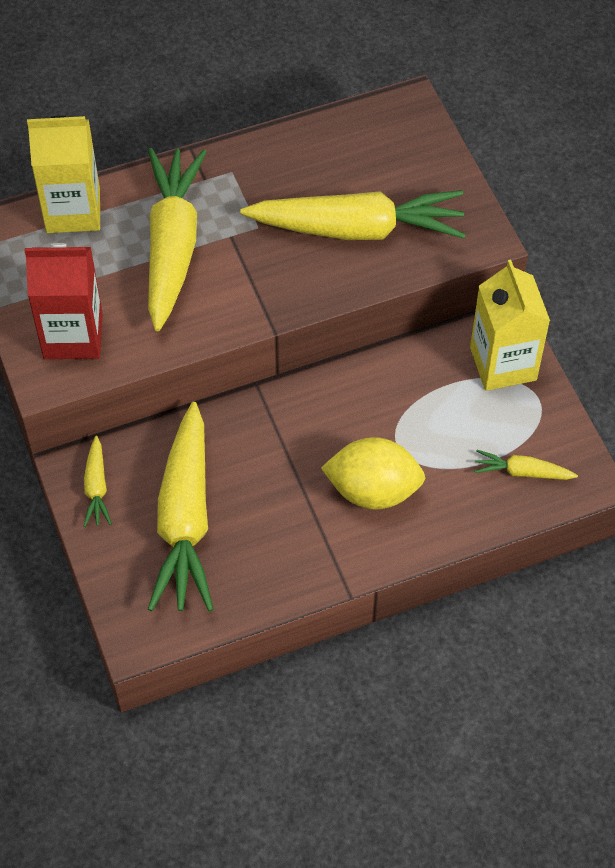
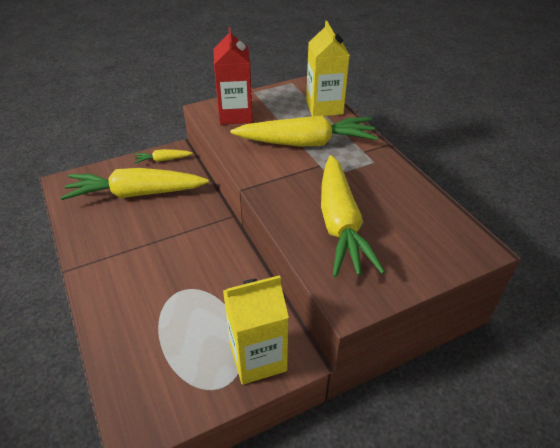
camera: 85 degrees right, 15 degrees down
yellow lemon [321,437,425,509] -> none
yellow carrot [474,450,578,480] -> none

